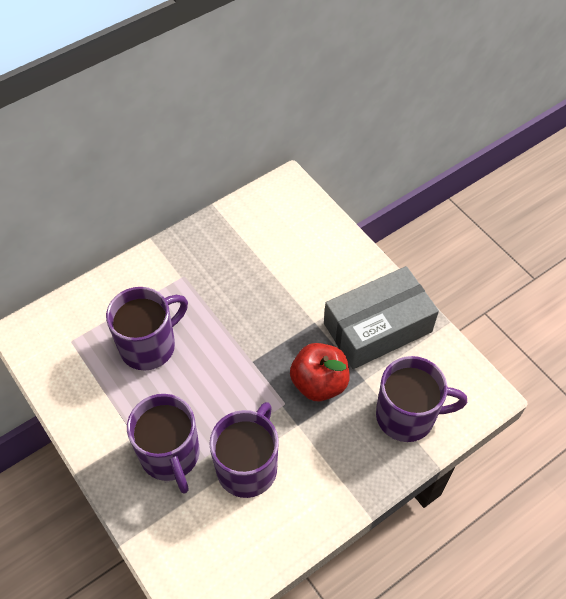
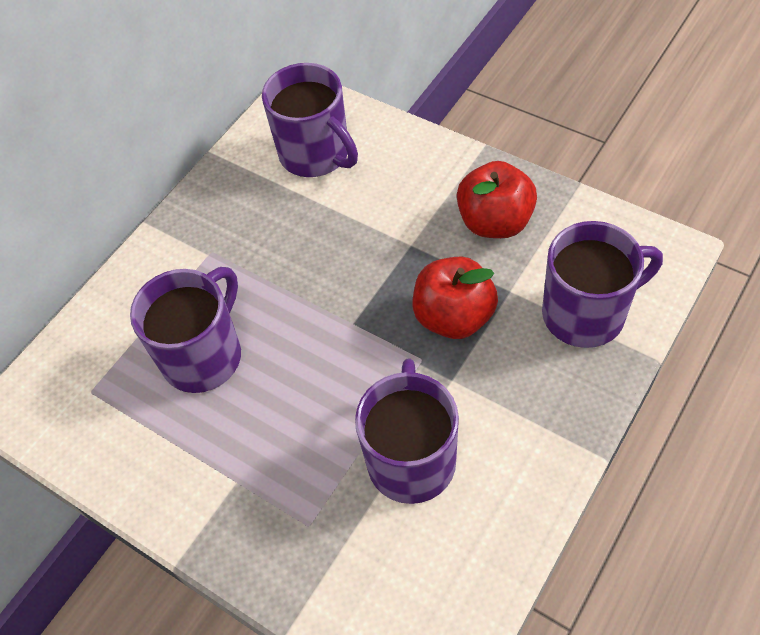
camera: 15 degrees left, 0 degrees up
purple mug [127,394,200,494] -> purple mug moved to [262,63,358,177]
grey box [324,266,439,369] -> red apple [457,161,537,238]

